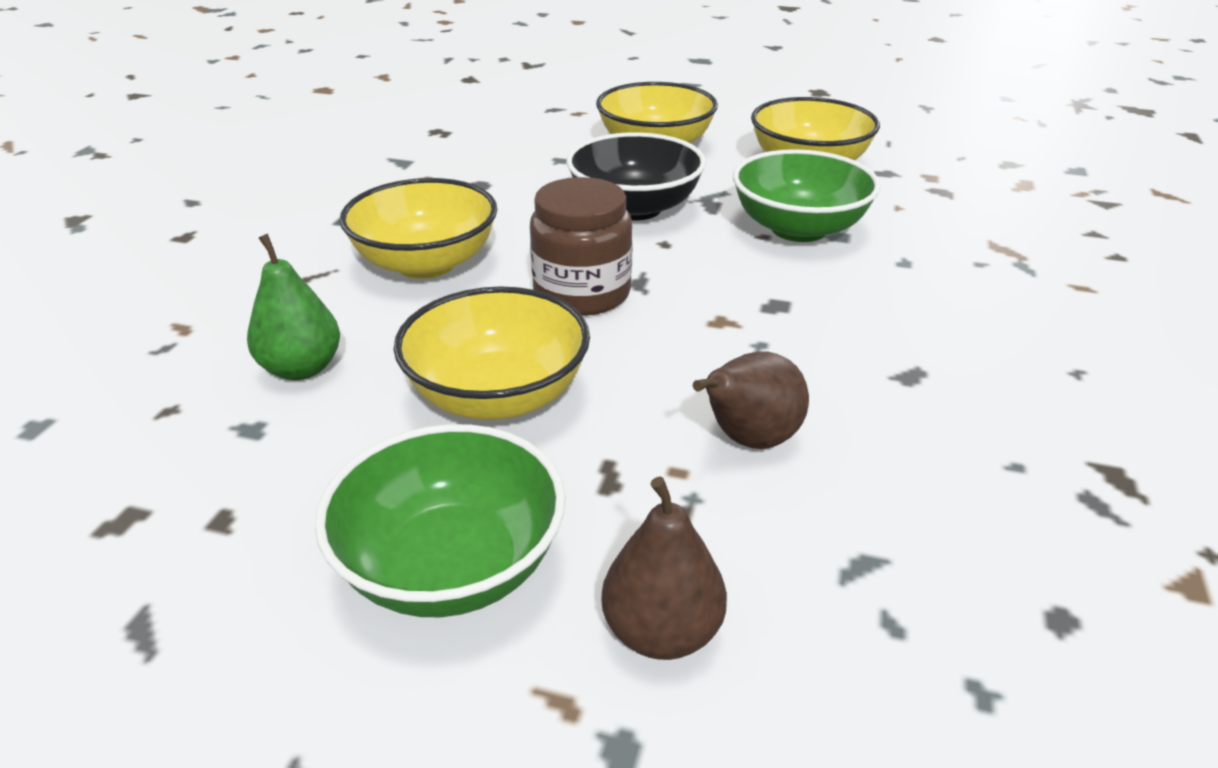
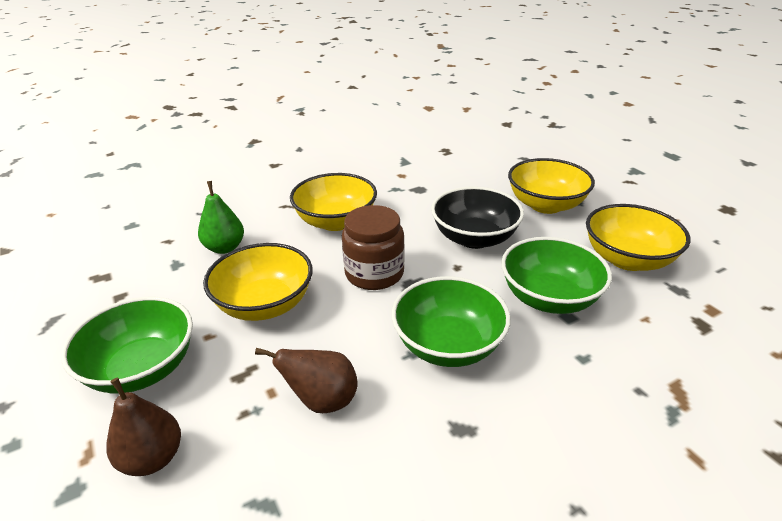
camera: 45 degrees right, 0 degrees up
none -> green bowl [391,276,511,367]

